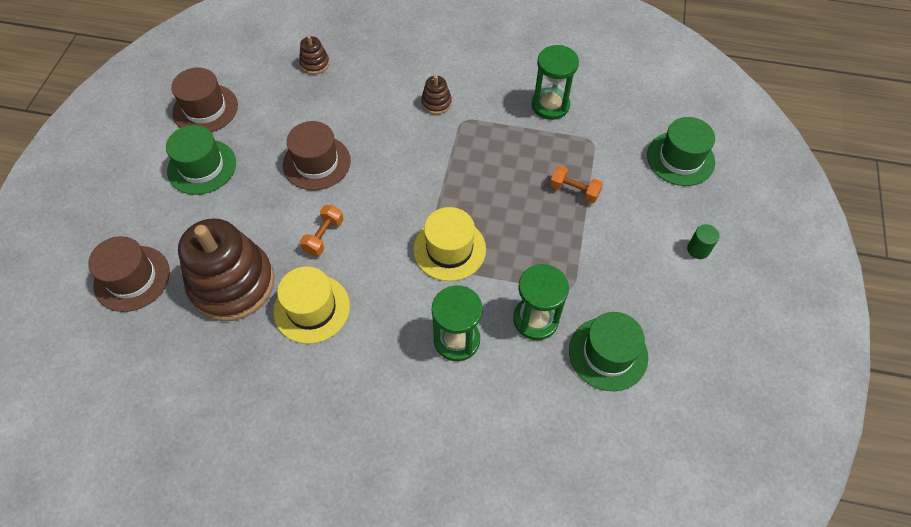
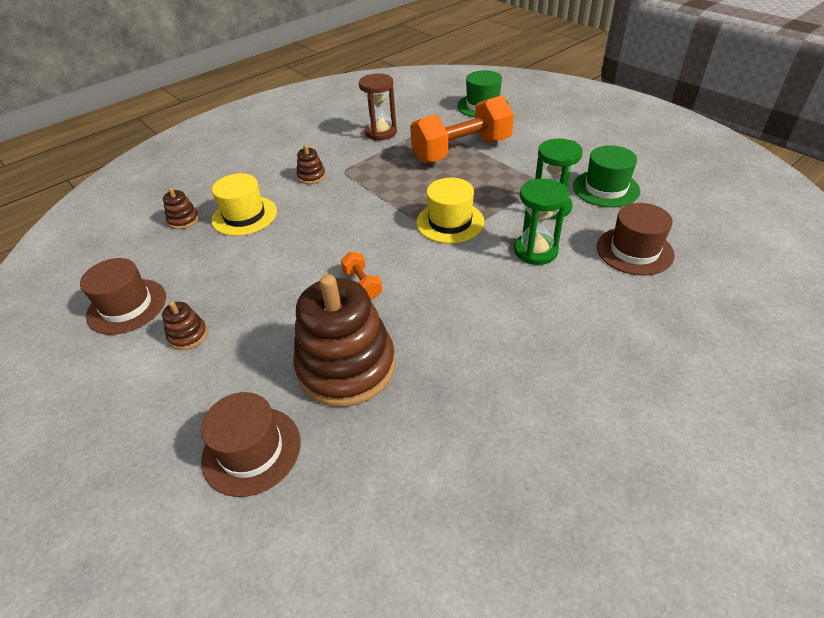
camera: 50 degrees left, 15 degrees down
green hat [166,125,236,195] -> brown stacking toy [162,301,208,350]
yellow hat [273,266,350,344] -> yellow hat moved to [211,173,277,236]
brown hat [283,121,351,190] -> brown hat moved to [597,203,675,276]
green hourglass [532,45,579,120] -> brown hourglass [359,73,397,140]
orange dumbbell [550,166,603,203] -> orange dumbbell [410,95,514,163], size x2.37
green cylinder [687,224,720,259] -> none

